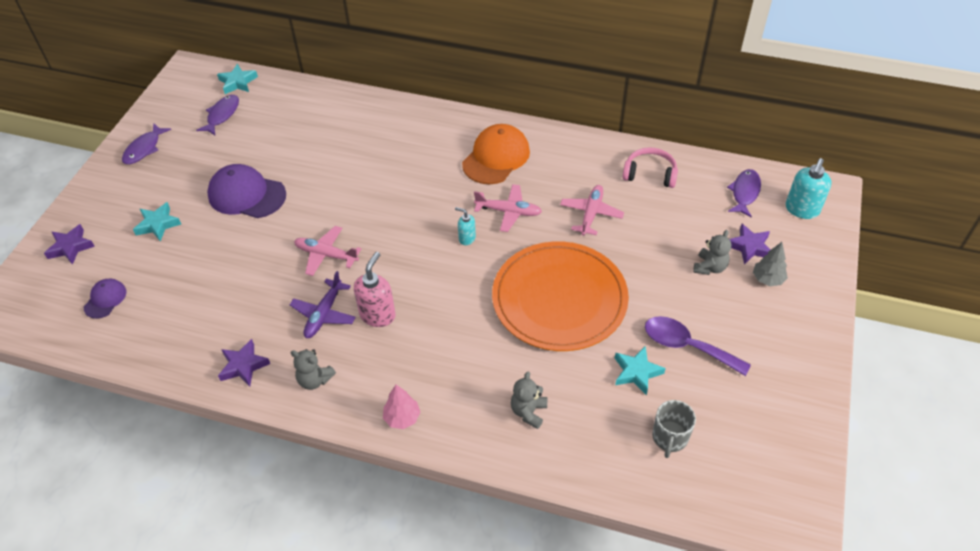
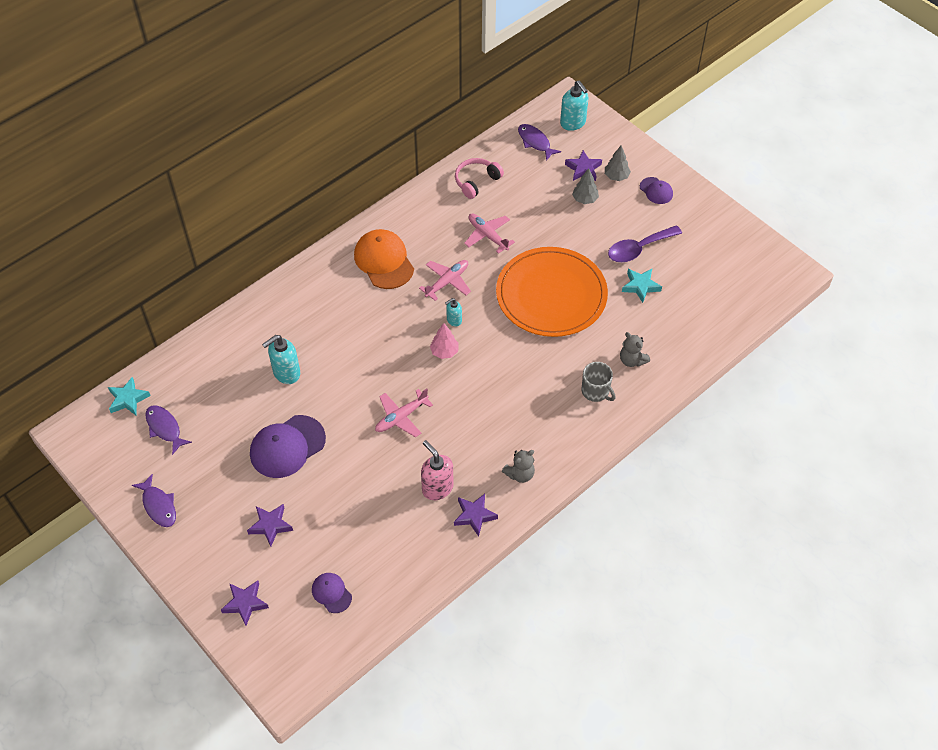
camera: 60 degrees left, 5 degrees up
turquoise star [133,202,181,241] -> purple star [247,504,293,547]
purple plane [290,271,356,338] -> none
pink soap dispenser [354,252,396,327] -> pink soap dispenser moved to [421,440,454,500]
pink tree [383,385,420,429] -> pink tree moved to [430,323,459,359]
grey mug [652,400,696,458] -> grey mug moved to [582,362,616,402]
grey teddy bear [693,230,731,275] -> grey tree [572,168,599,204]
none -> turquoise soap dispenser [262,335,300,384]
none -> purple cap [640,177,673,204]

